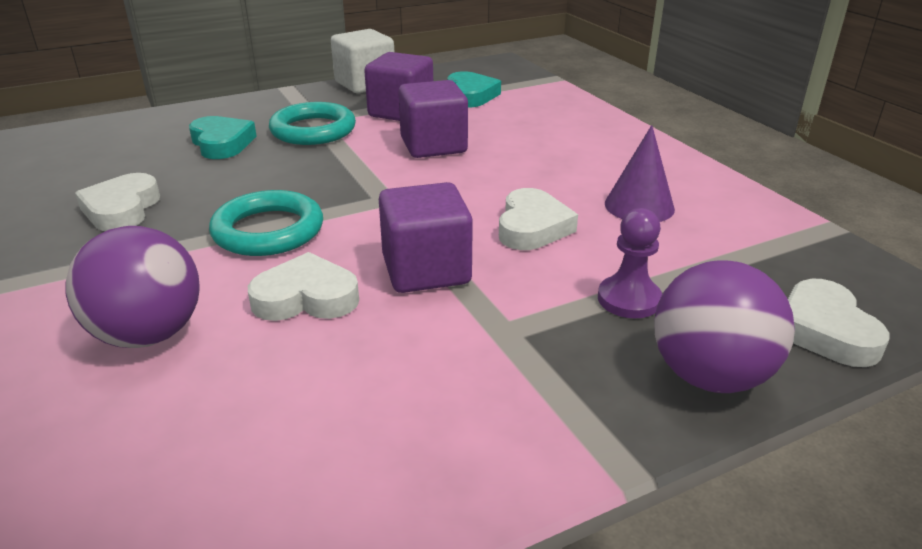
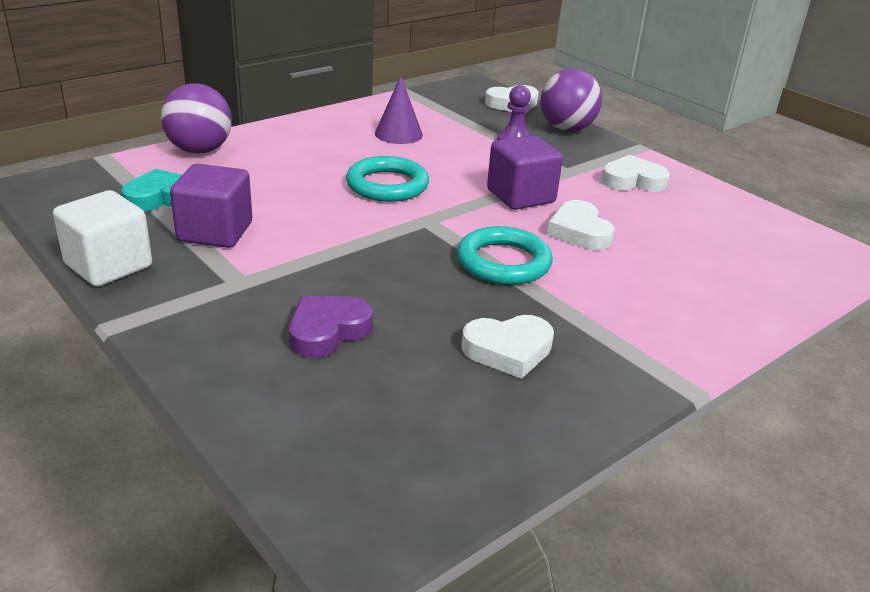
camera: 105 degrees left, 0 degrees up
purple ball [65,226,199,348] -> purple ball moved to [161,83,232,154]
turquoise heart [189,116,257,159] -> purple heart [289,296,373,358]
turquoise ring [269,102,356,145] -> turquoise ring moved to [346,156,429,202]
purple cube [398,80,468,158] -> none
white heart [499,188,578,250] -> white heart moved to [601,155,670,192]

